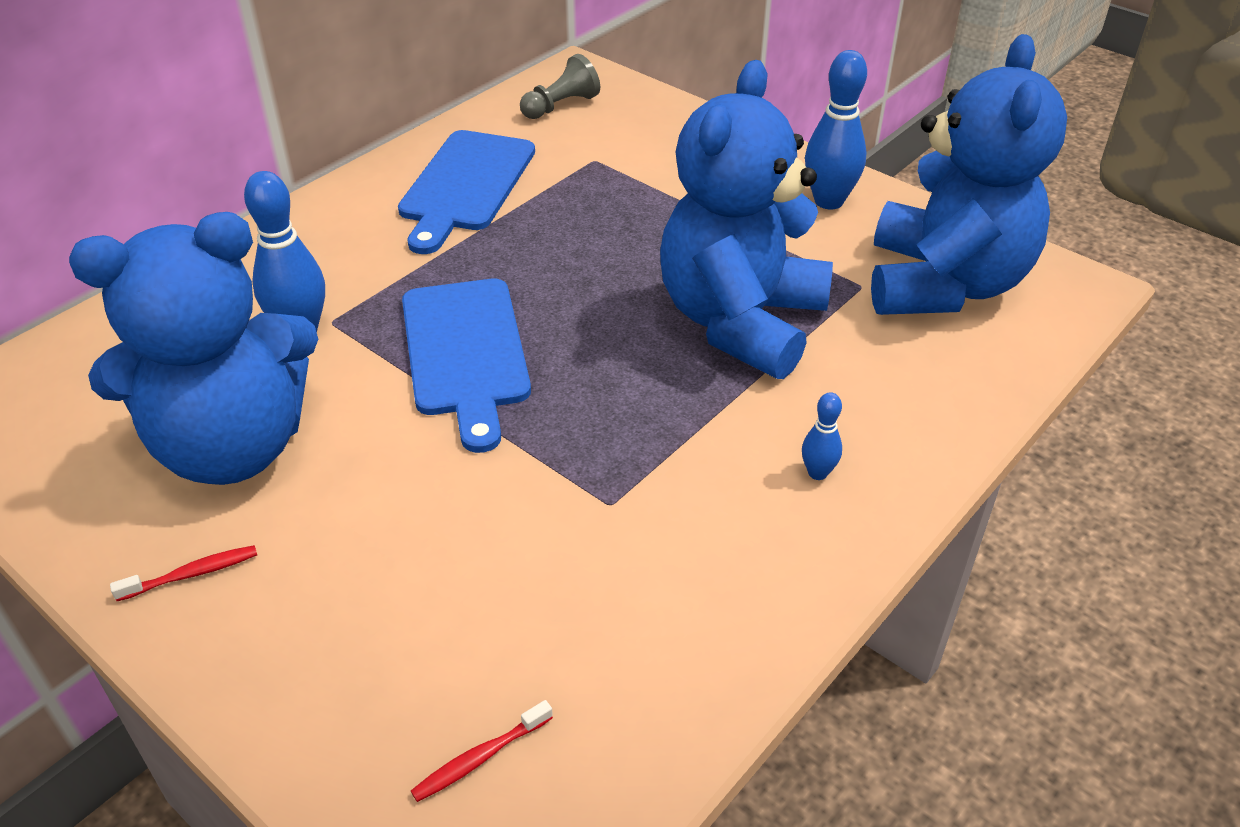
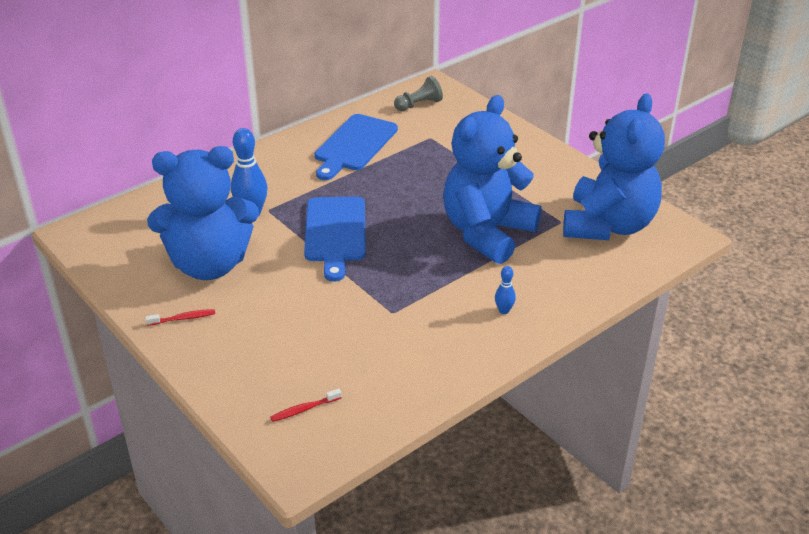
camera: 10 degrees right, 5 degrees down
blue bowling pin [805,50,867,210] -> none

